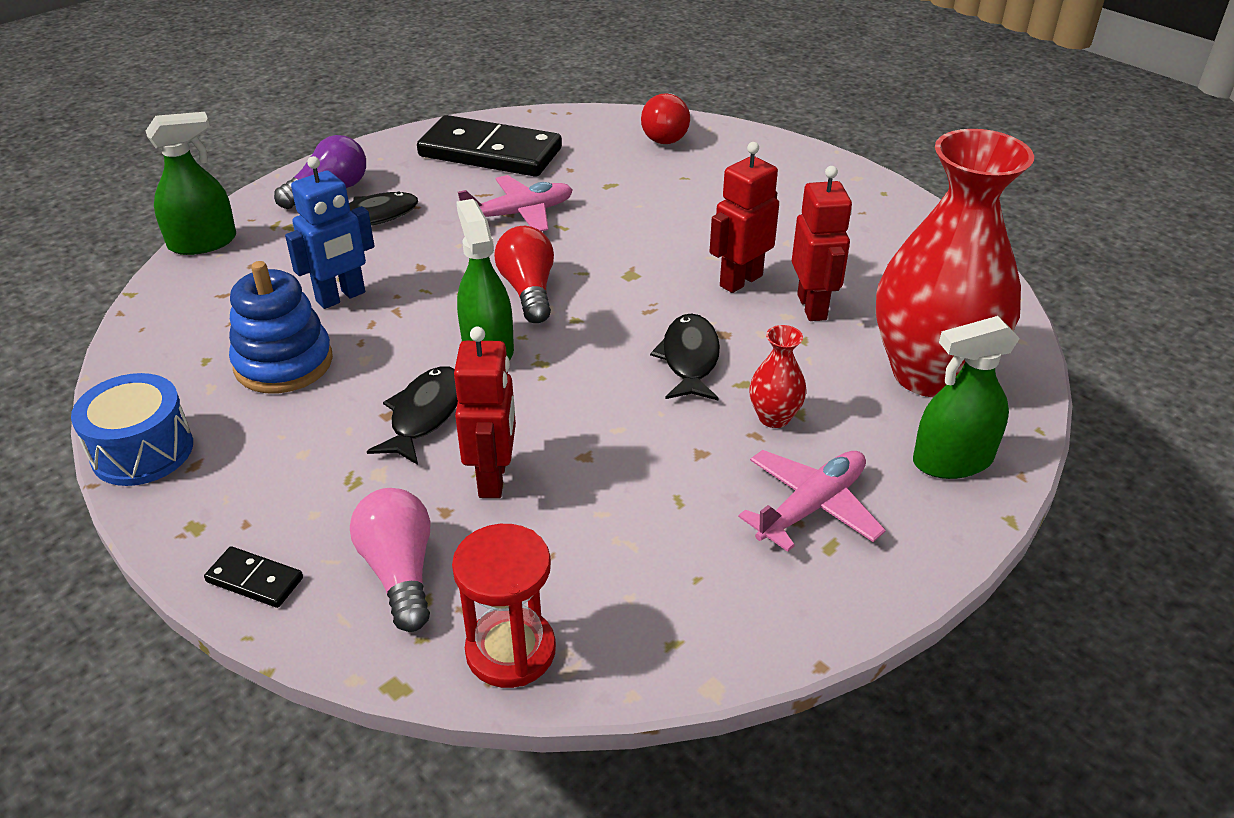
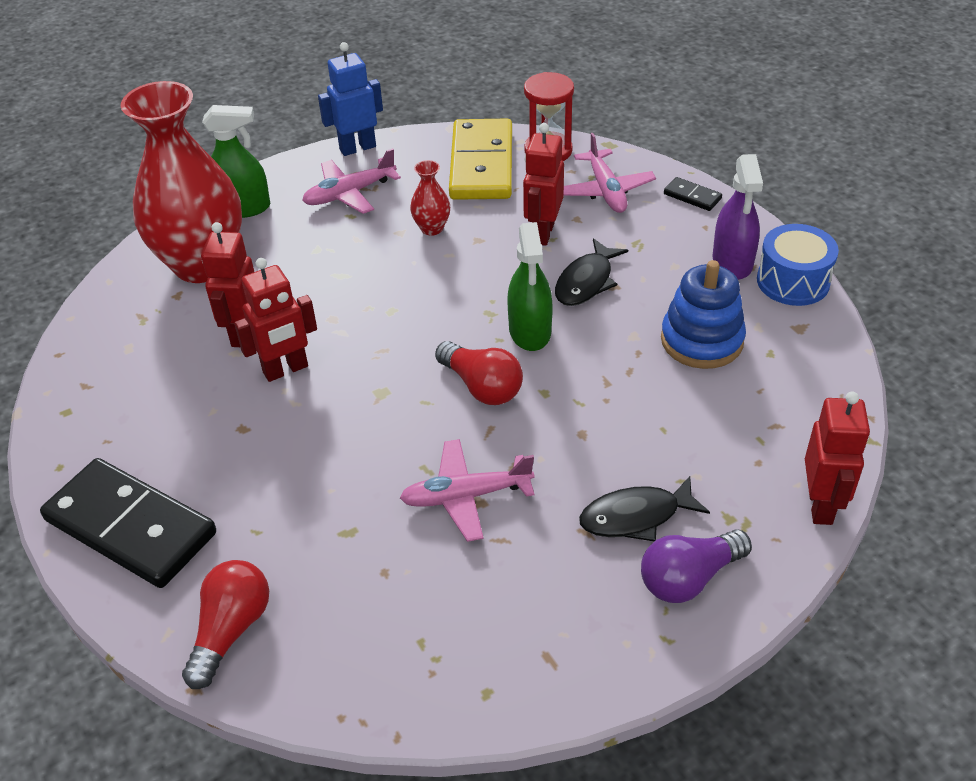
camera: 165 degrees left, 5 degrees up
green spray bottle [146,112,236,255] -> red robot [805,391,870,525]
blue robot [285,156,374,309] -> blue robot moved to [318,42,383,156]
pink light bulb [350,488,430,632] -> pink plane [564,133,656,213]
black domino [417,115,562,177] -> black domino moved to [40,458,216,588]
red light bulb [494,226,554,323] -> red light bulb turned 45 degrees counterclockwise [435,341,523,405]
black fish [650,313,720,401] -> none
red vase [749,325,806,428] -> red vase moved to [410,160,450,236]
none -> yellow domino [449,119,512,200]
none -> purple spray bottle [712,154,763,280]

